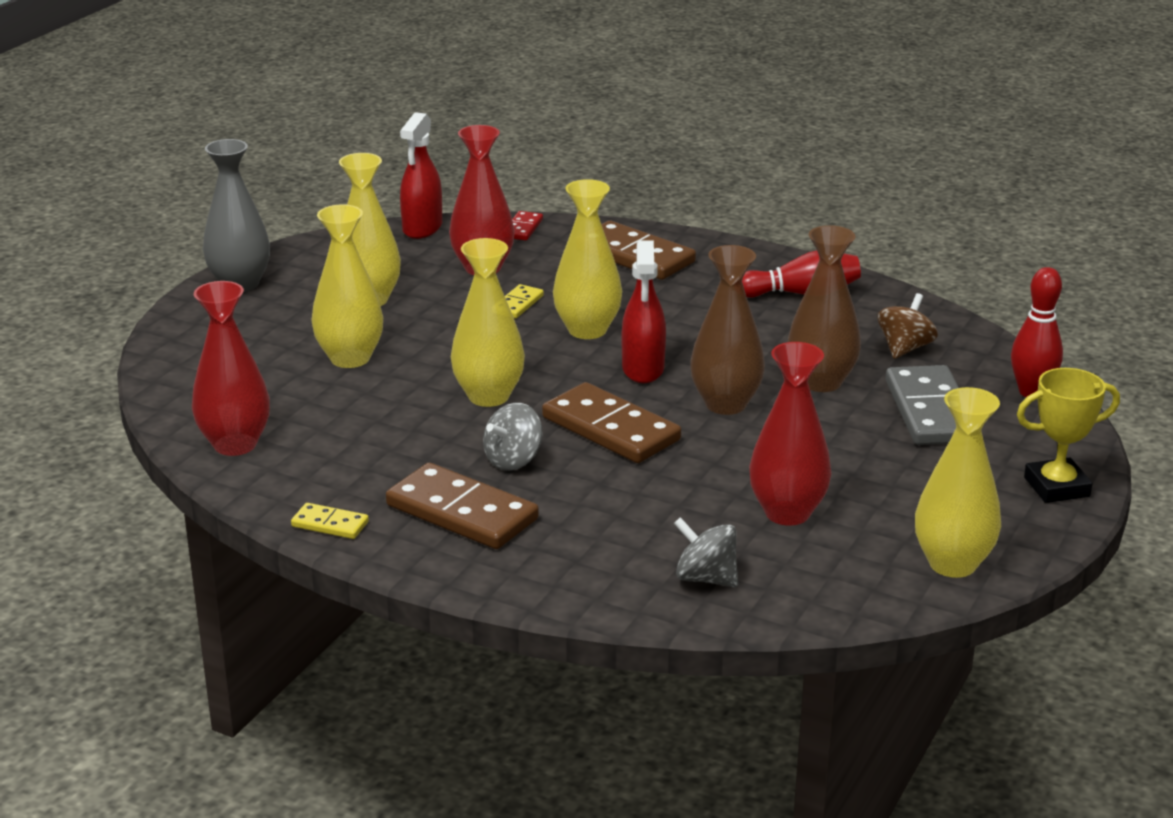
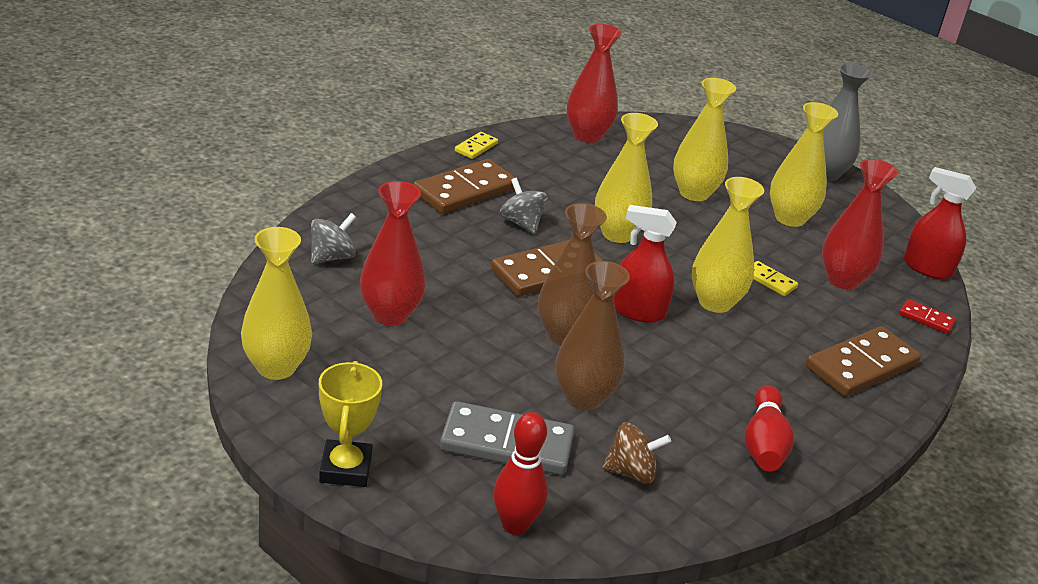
camera: 100 degrees right, 5 degrees up
brown spinning top [877,293,938,359] -> brown spinning top turned 45 degrees counterclockwise [602,422,671,484]

